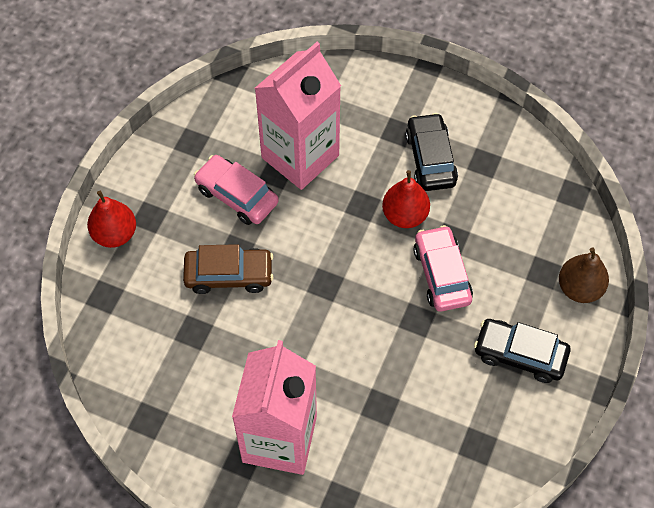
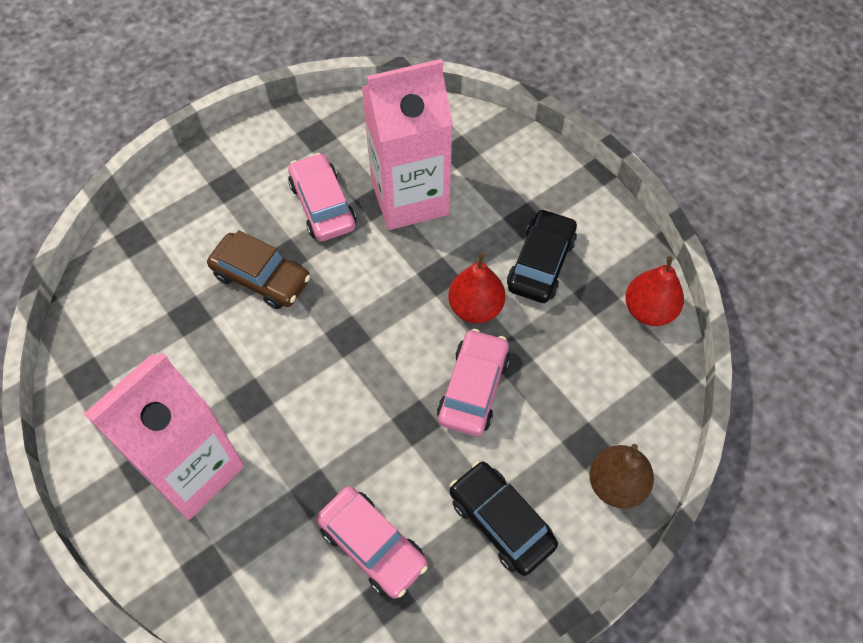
camera: 30 degrees right, 0 degrees up
red pear [87,191,136,248] -> red pear moved to [625,256,684,326]
none -> pink car [316,486,428,599]

